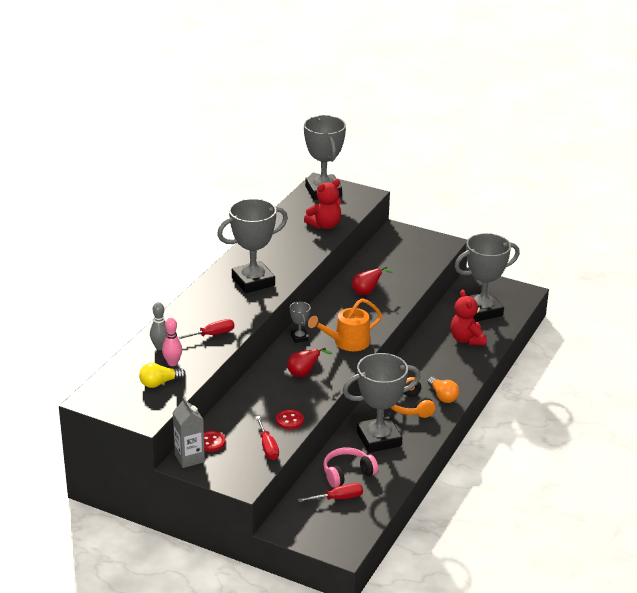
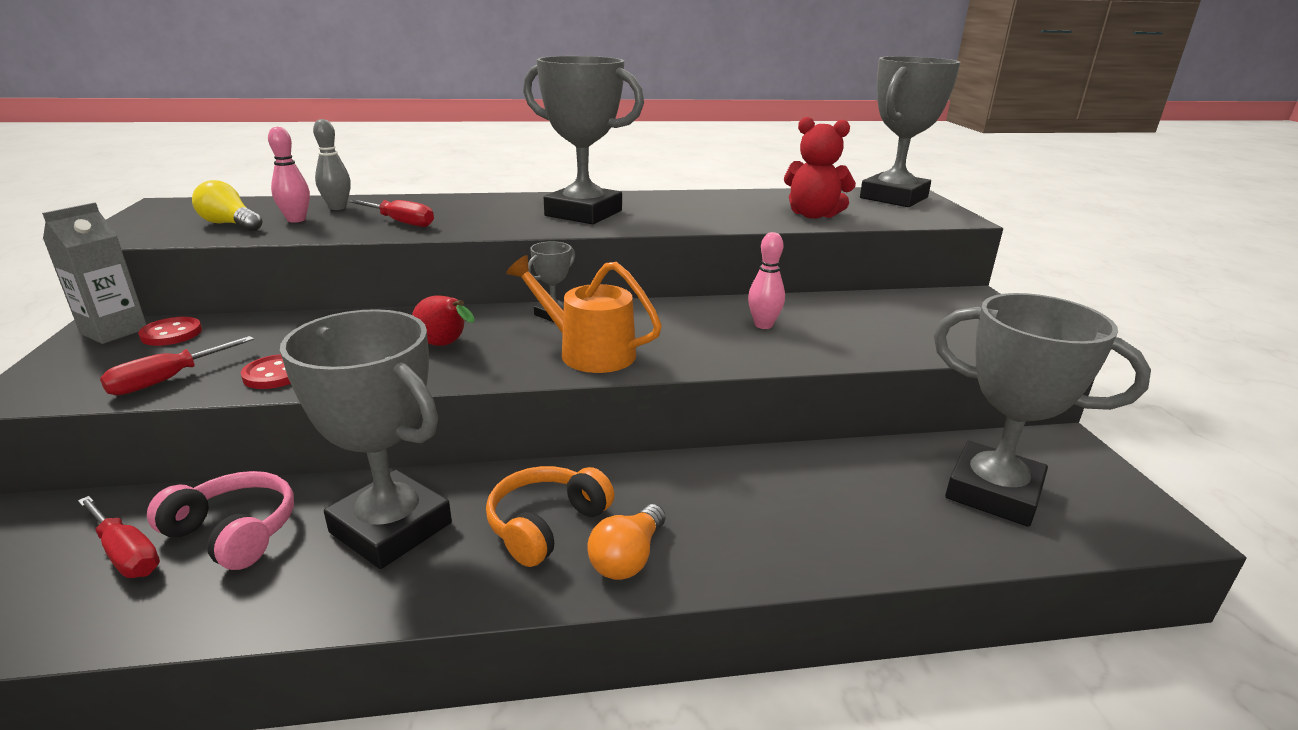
camera: 55 degrees right, 5 degrees down
red pear [352,266,393,295] -> pink bowling pin [748,232,785,329]
red teddy bear [451,290,486,345] -> none

